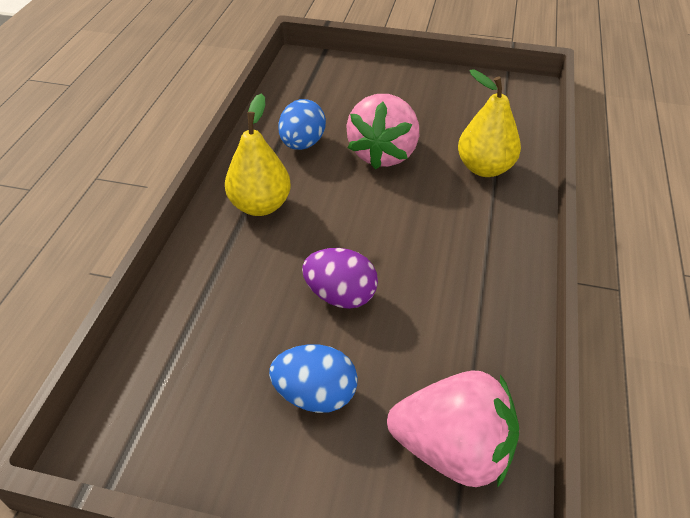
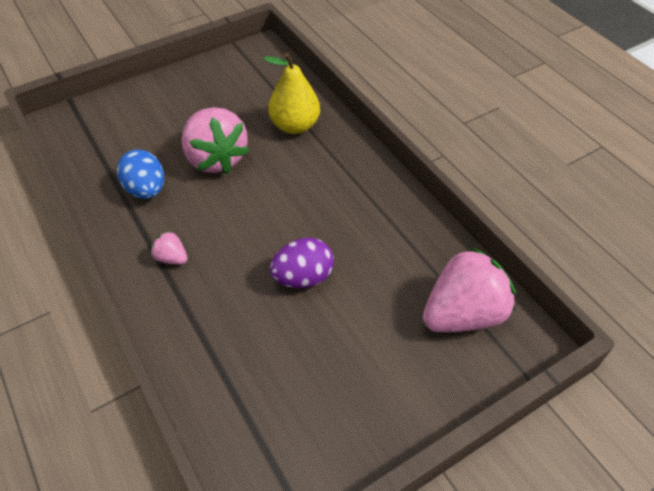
camera: 45 degrees left, 5 degrees up
yellow pear [225,93,291,216] -> pink strawberry [151,231,188,265]
blue egg [269,344,358,413] -> none

